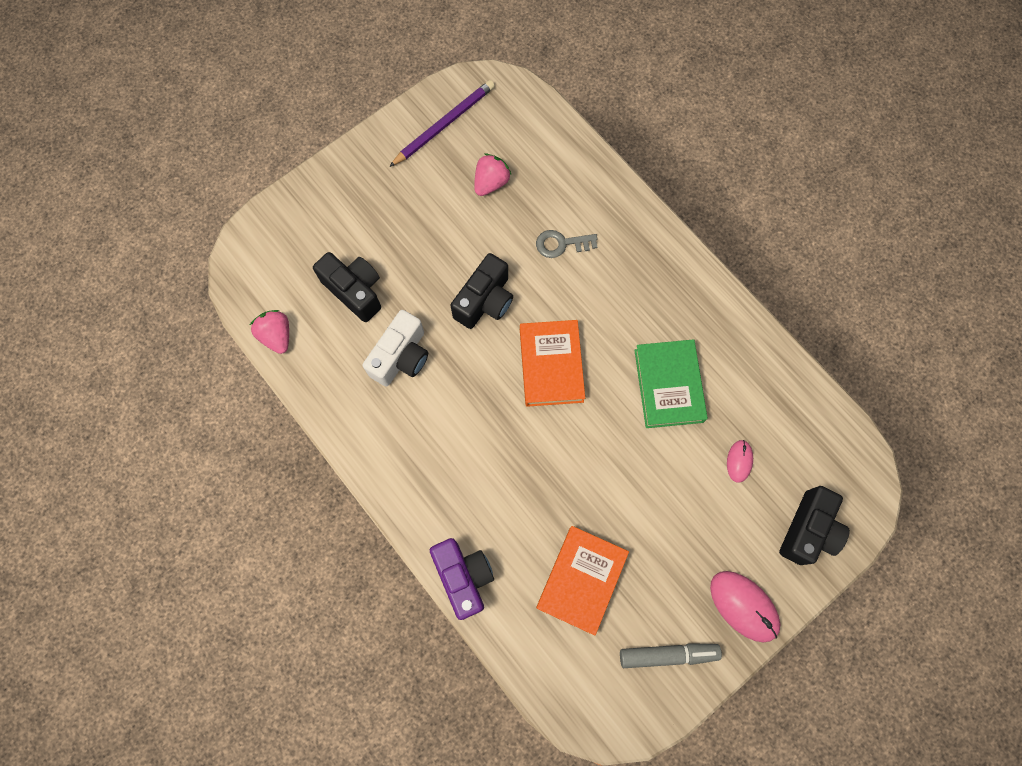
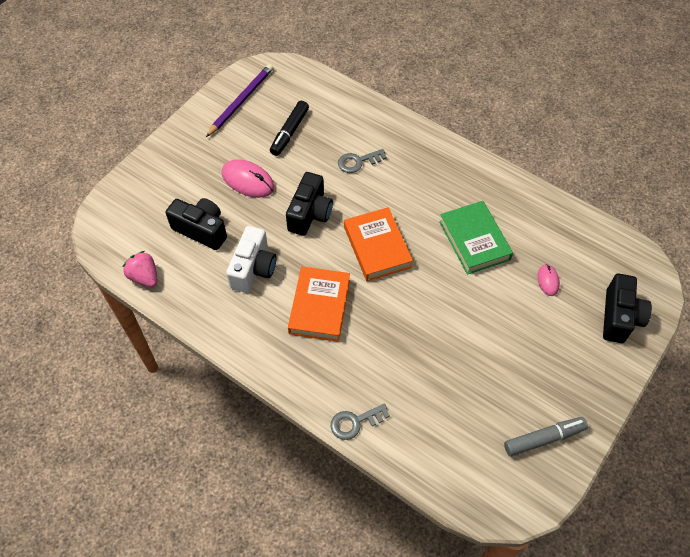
camera: 15 degrees left, 15 degrees down
purple camera [430,538,494,620] -> grey key [331,403,390,440]
pink strawberry [474,153,511,196] -> black marker [270,101,309,156]
orange book [536,526,629,635] -> orange book moved to [288,266,350,342]
pink mouse [710,571,780,642] -> pink mouse moved to [222,159,275,198]

